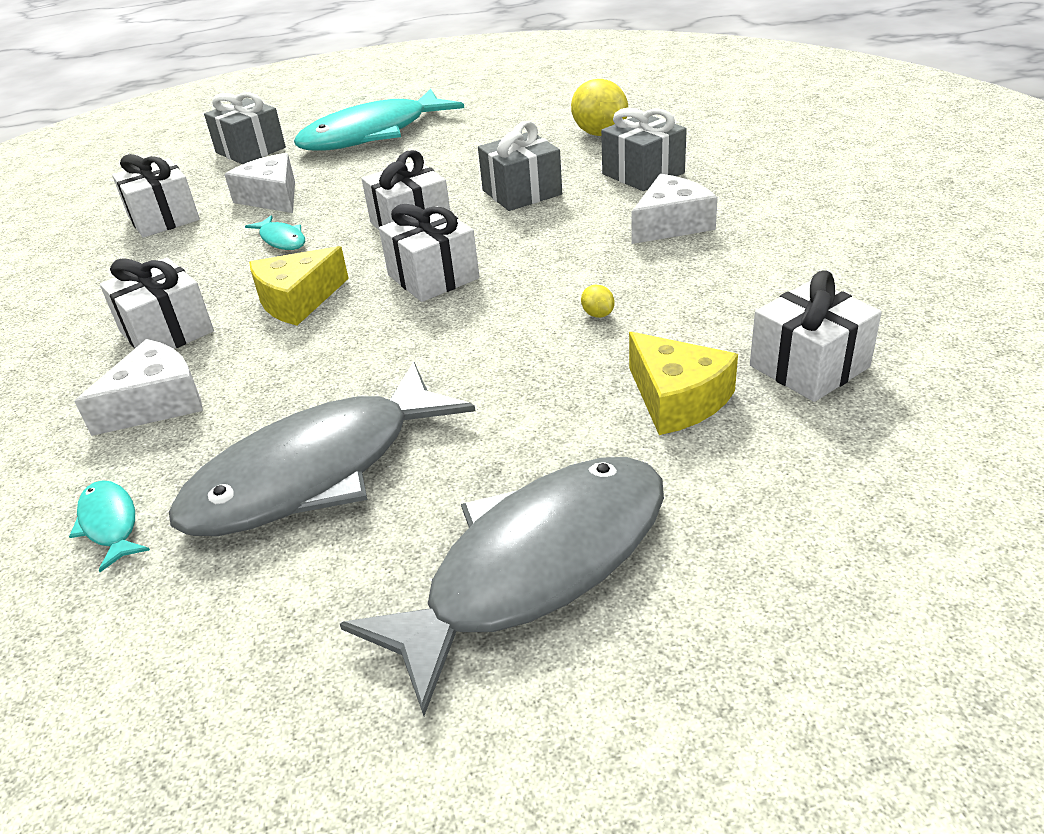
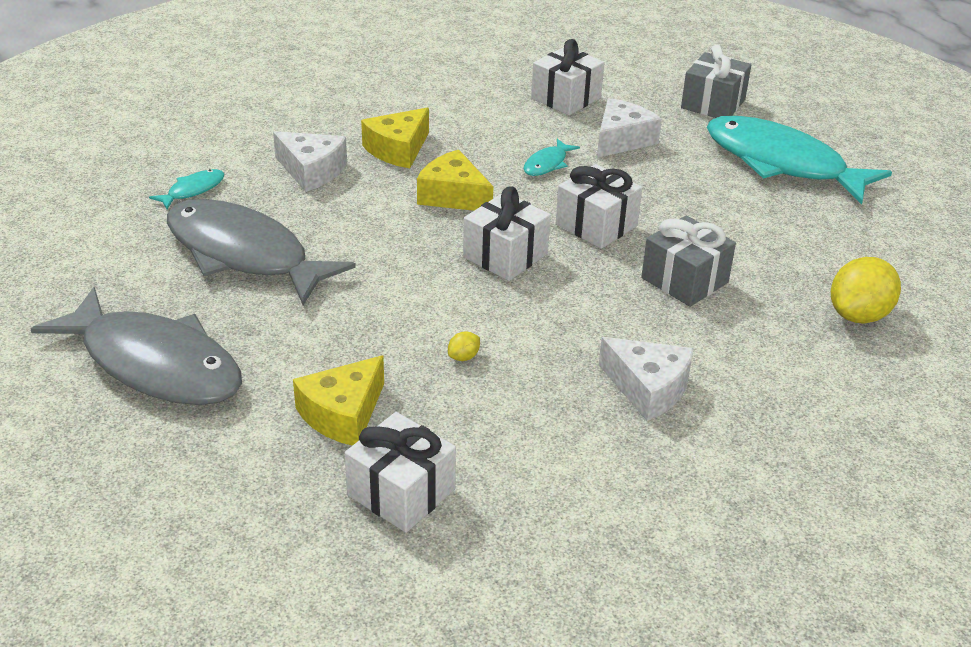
camera: 70 degrees right, 0 degrees up
white gift [100,257,214,349] -> yellow cheese [361,108,429,168]
grey gift [601,108,687,191] -> none

